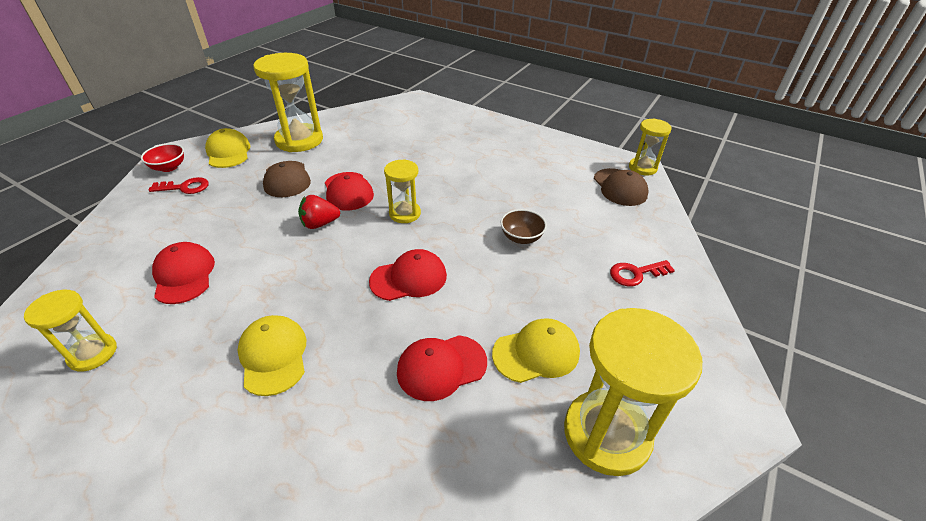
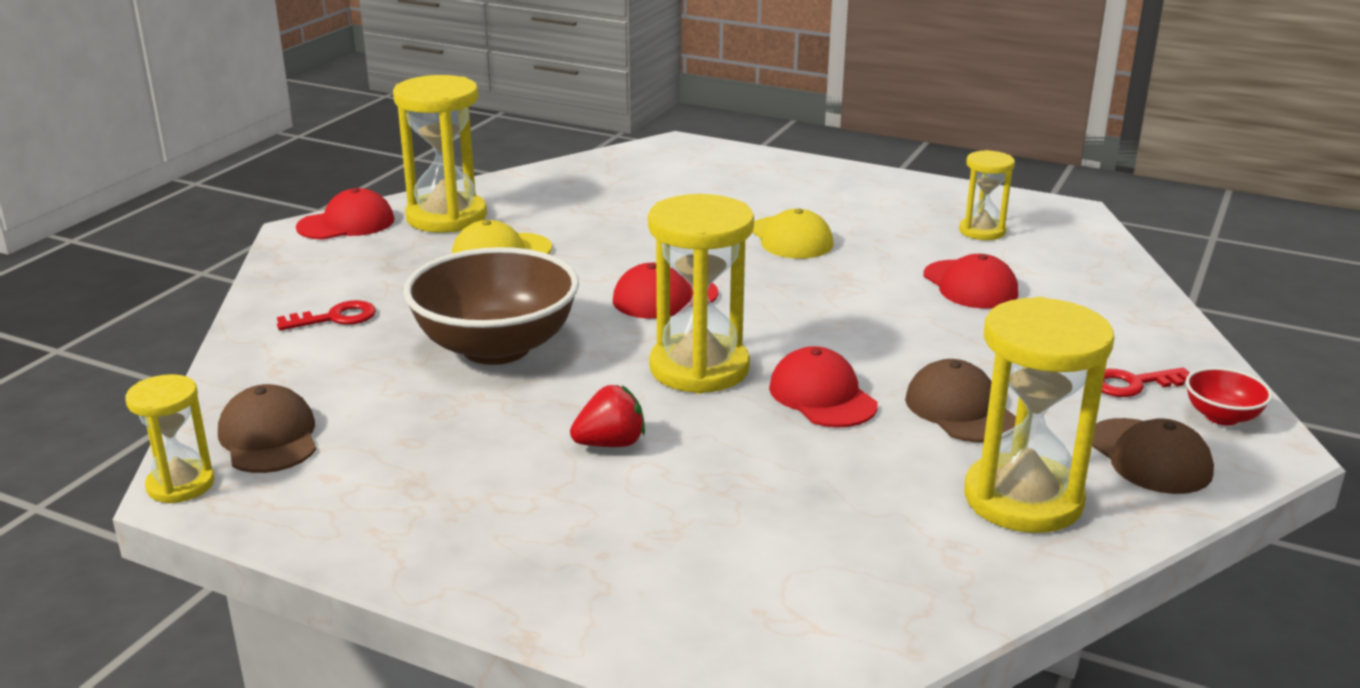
camera: 175 degrees right, 15 degrees down
yellow cap [205,128,250,168] -> brown cap [1092,418,1214,494]
red strawberry [298,195,340,229] -> red strawberry moved to [570,385,645,447]
yellow hourglass [384,159,421,223] -> yellow hourglass [648,194,754,394], size x1.78
red cap [397,335,487,401] -> red cap moved to [296,188,394,240]
brown bowl [500,209,547,244] -> brown bowl [403,247,579,365], size x2.29

